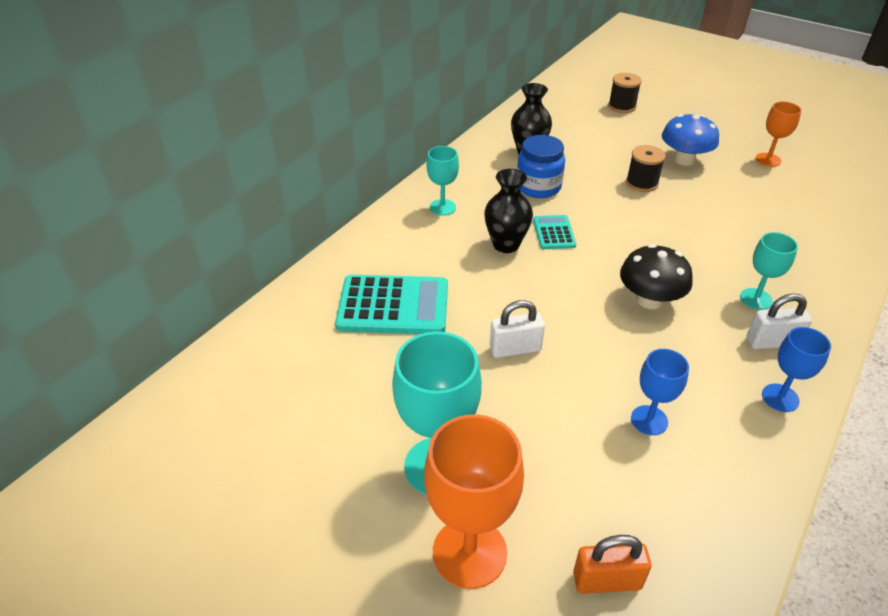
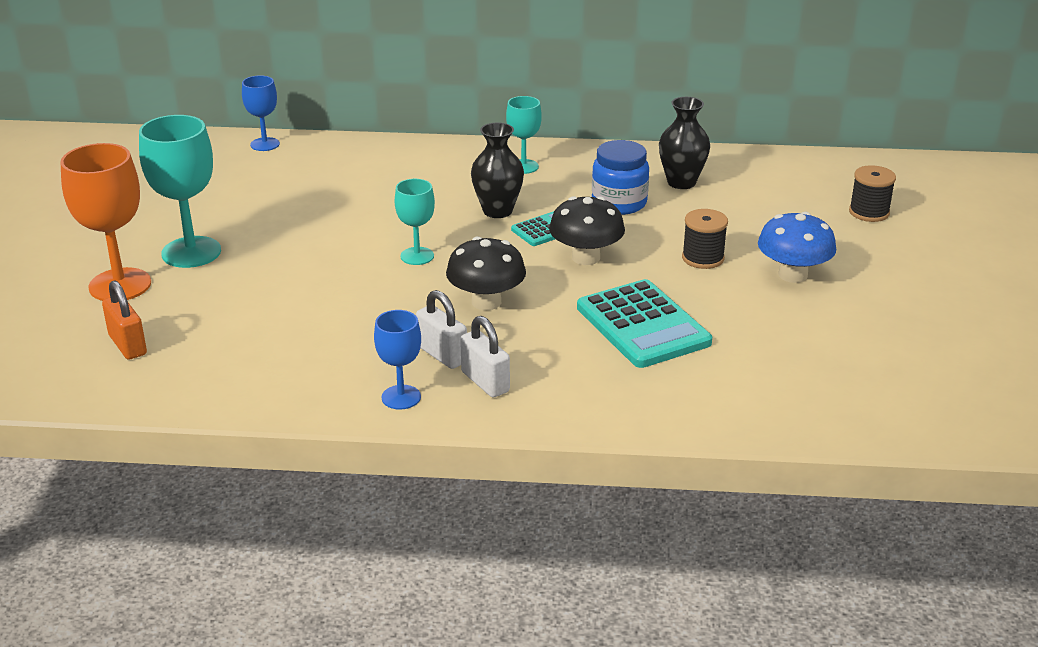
camera: 60 degrees right, 10 degrees down
turquoise calculator [335,275,448,334] -> turquoise calculator moved to [577,279,712,368]
white padlock [490,300,545,358] -> white padlock moved to [416,290,467,369]
blue goblet [631,349,689,435] -> blue goblet moved to [242,75,280,151]
turquoise goblet [740,232,798,310] -> turquoise goblet moved to [395,179,435,265]
orange goblet [756,102,801,167] -> none
none -> black mushroom [549,196,625,265]

